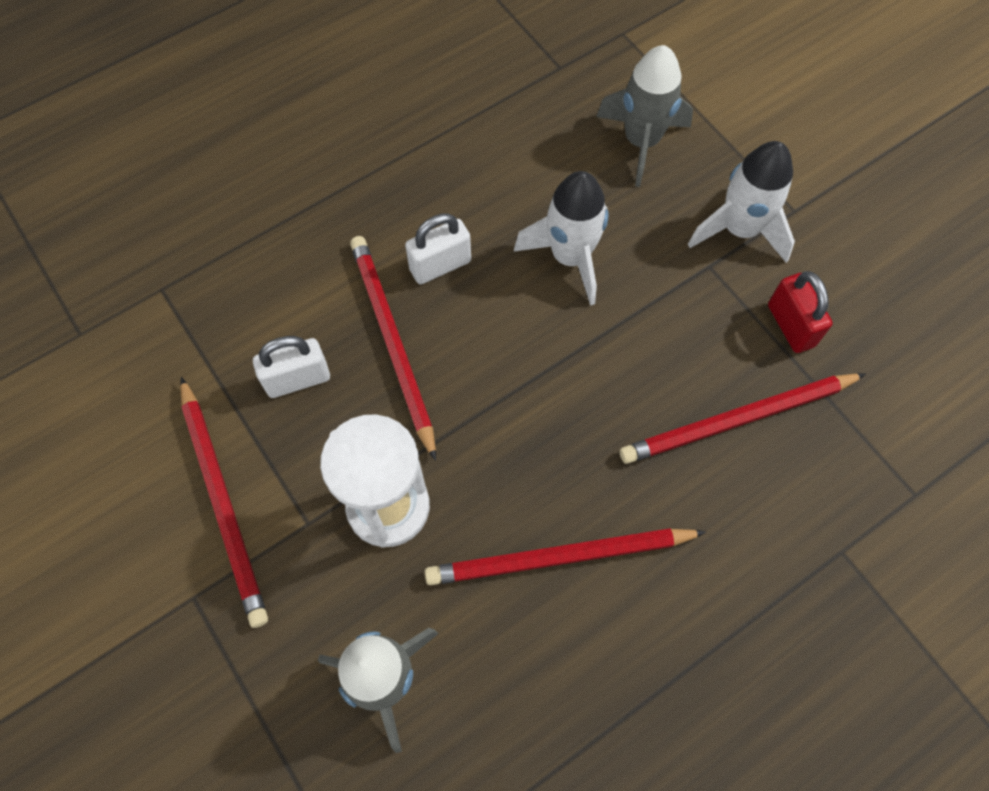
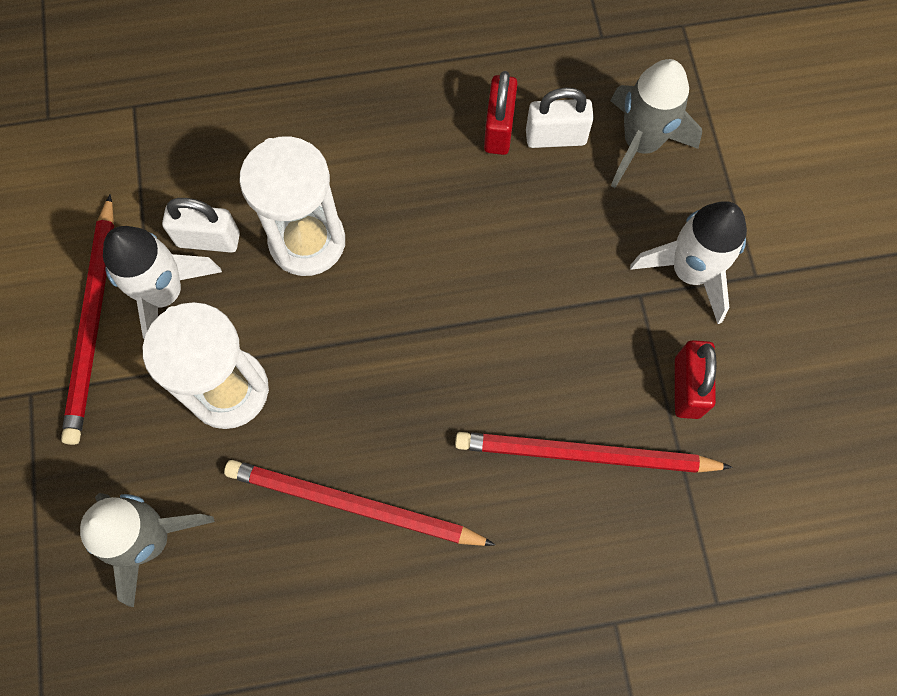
camera: 25 degrees right, 5 degrees up
red pencil [350,236,436,461] -> white hourglass [239,136,345,276]
white padlock [405,214,471,284] -> white padlock moved to [526,88,594,148]
white rocket [514,171,608,306] -> white rocket moved to [103,226,222,339]
none -> red padlock [484,71,518,155]

